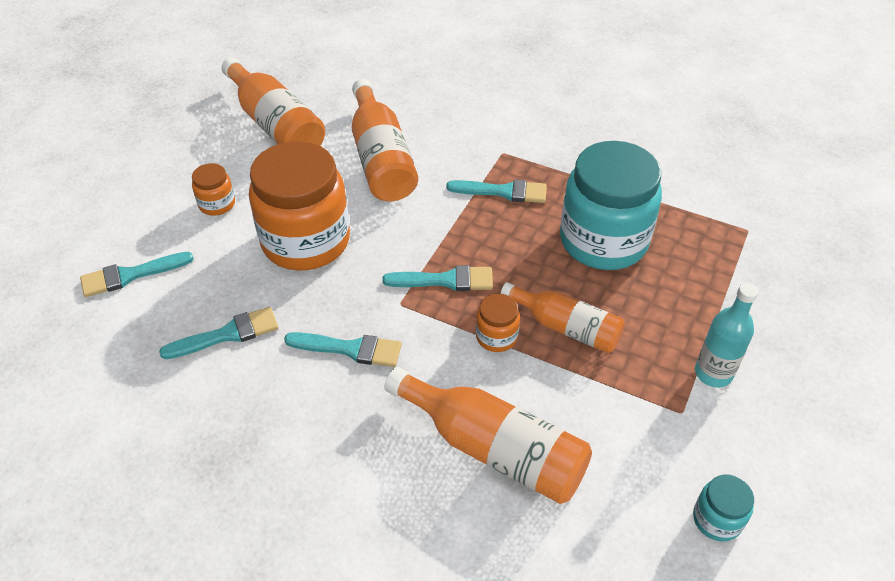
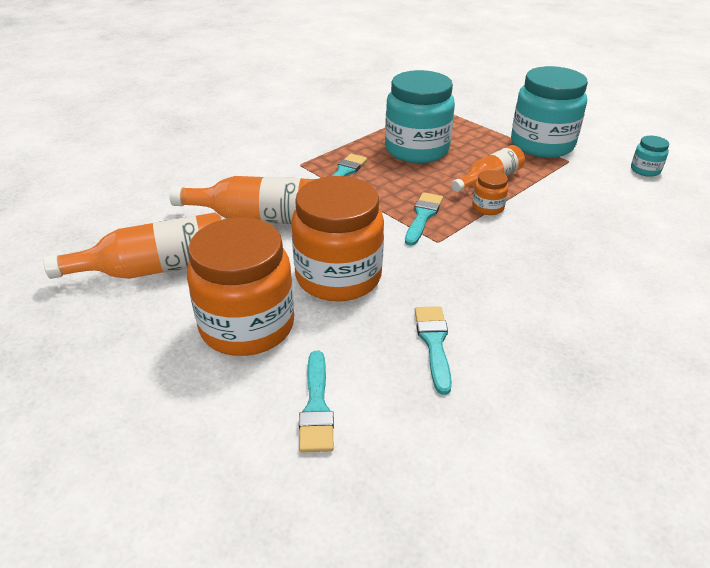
camera: 70 degrees left, 10 degrees down
orange jar [192,163,235,216] -> orange jar [187,217,294,356], size x2.32
turquoise brush [284,332,402,367] -> none
orange bottle [384,367,592,504] -> none
turquoise bottle [695,283,758,388] -> turquoise jar [511,66,588,158]

